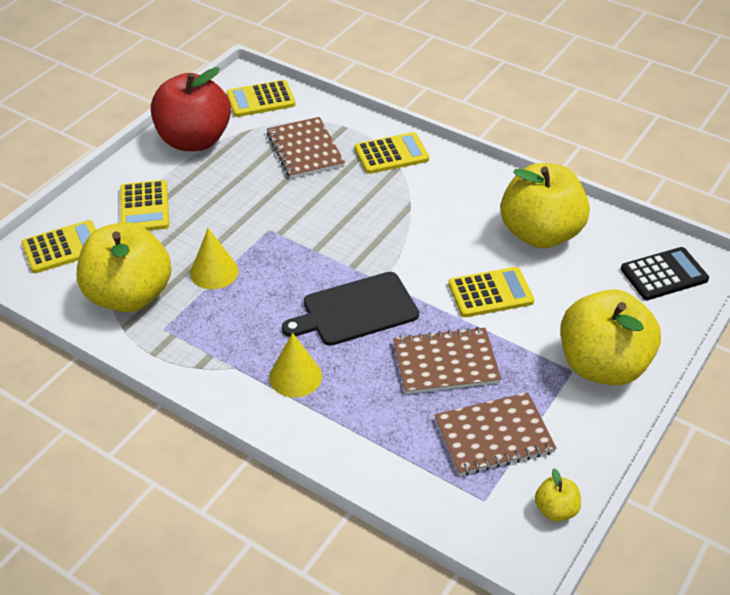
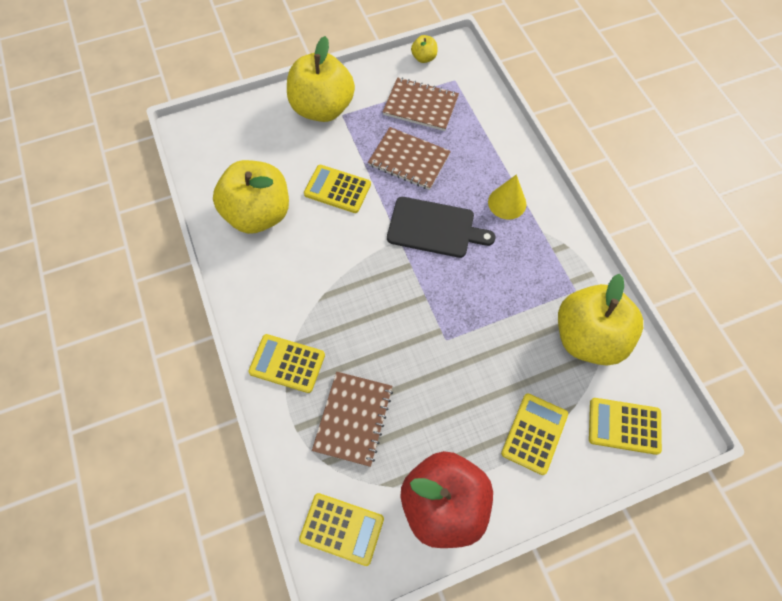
camera: 145 degrees left, 20 degrees up
yellow cone [190,228,239,289] -> none
black calculator [621,247,709,300] -> none

